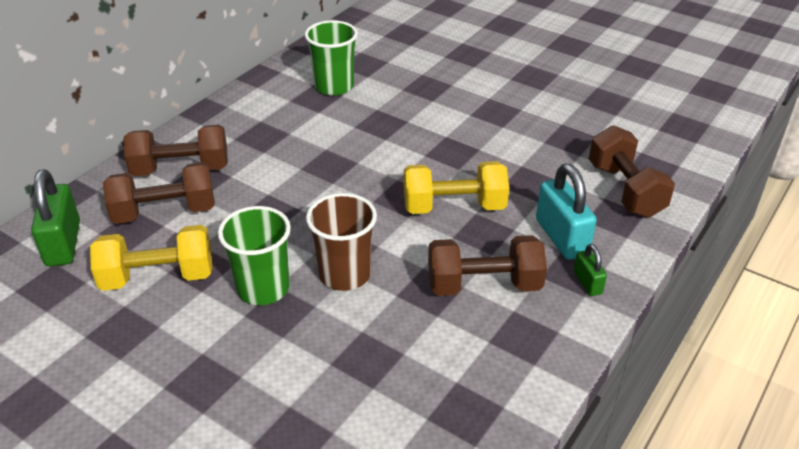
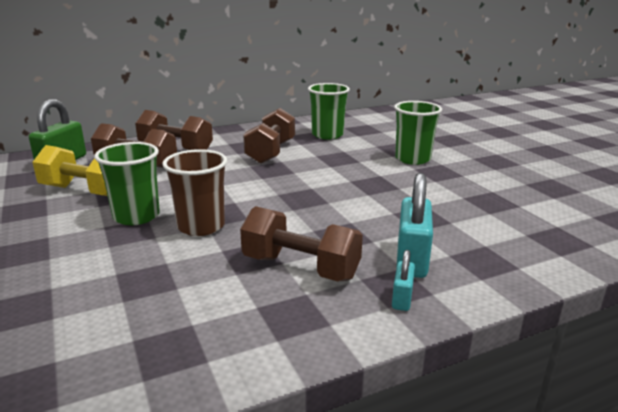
camera: 30 degrees right, 15 degrees down
yellow dumbbell [404,161,509,214] -> none
green padlock [574,244,607,296] -> turquoise padlock [392,250,415,311]
brown dumbbell [589,125,675,218] -> brown dumbbell moved to [243,108,295,164]
none -> green cup [394,101,442,165]

